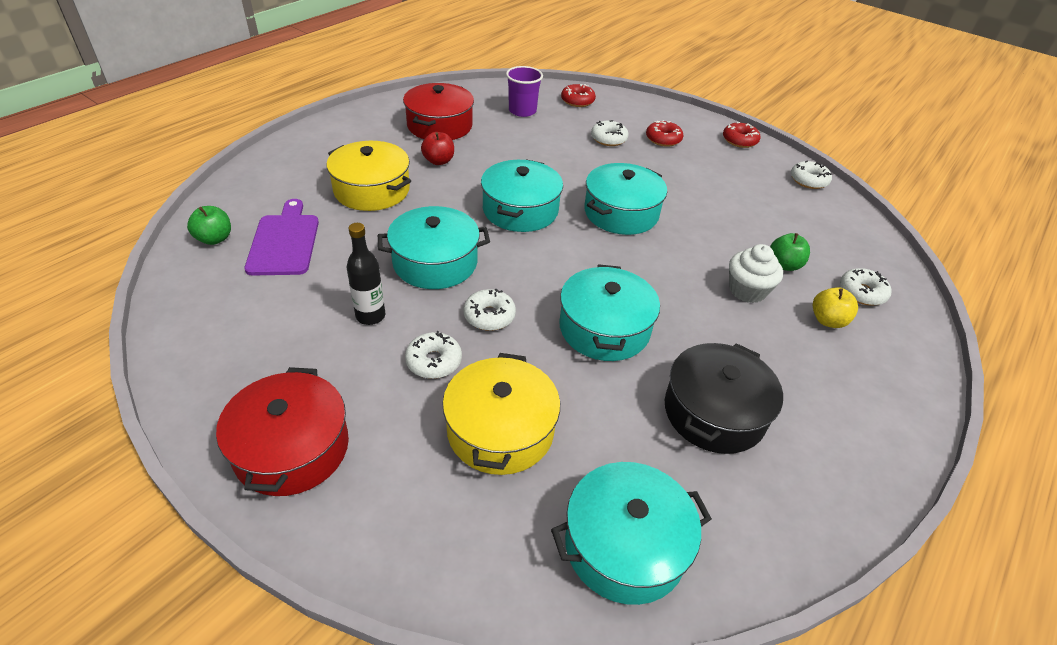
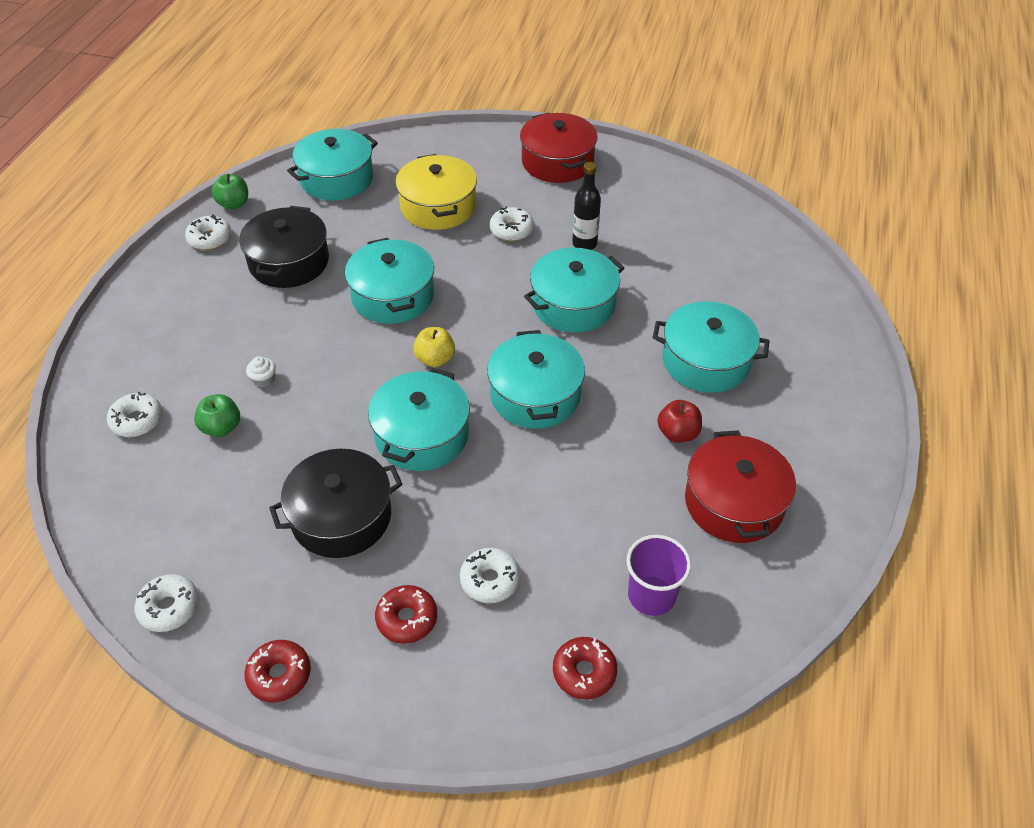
camera: 160 degrees right, 5 degrees up
green apple [187,206,231,245] -> green apple moved to [211,174,248,210]
purple cutting board [244,199,319,276] -> none
yellow pot [326,141,411,211] -> turquoise pot [653,301,769,393]
white donut [463,289,516,331] -> white donut moved to [185,214,231,250]
white cupcake [729,244,783,303] -> white cupcake [246,356,276,387], size x0.53
yellow apple [813,287,858,328] -> yellow apple moved to [413,327,455,367]
none -> black pot [269,449,403,558]

